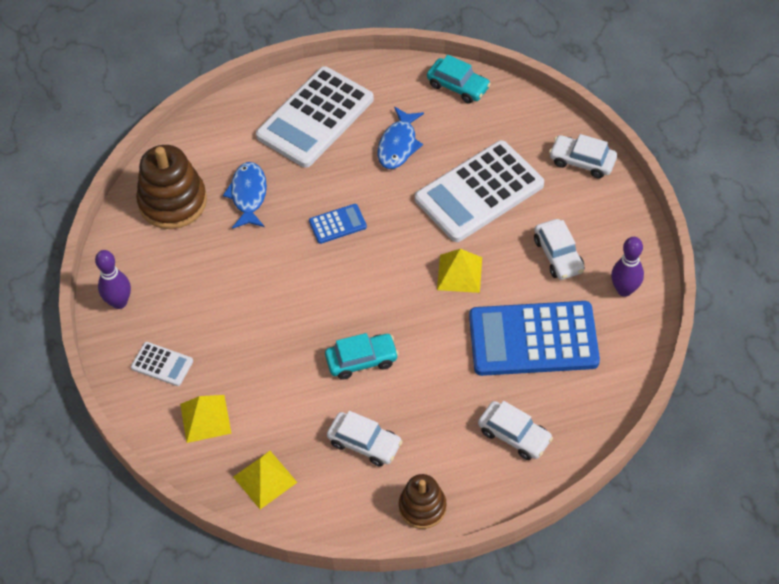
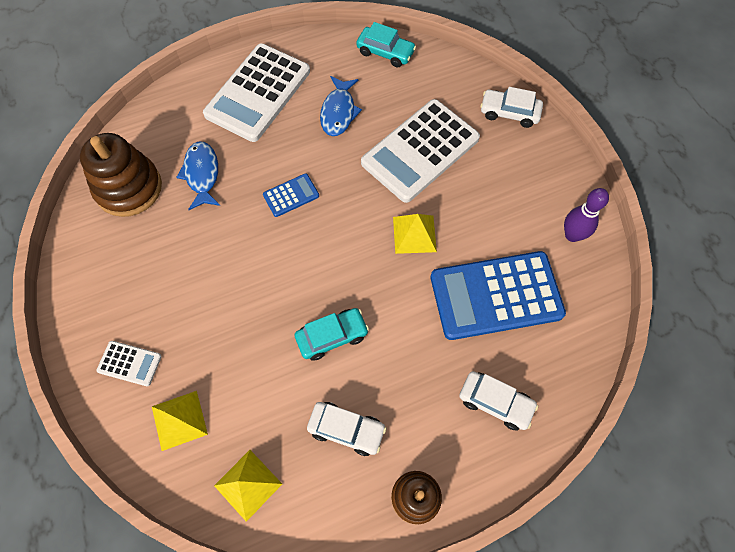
camera: 10 degrees left, 10 degrees up
purple bowling pin [95,250,131,309] -> none
white car [534,219,585,280] -> none

